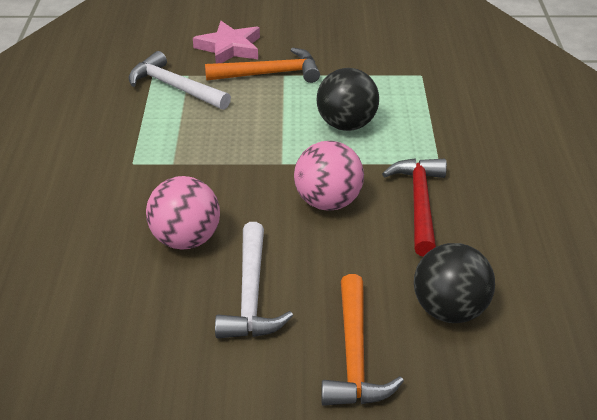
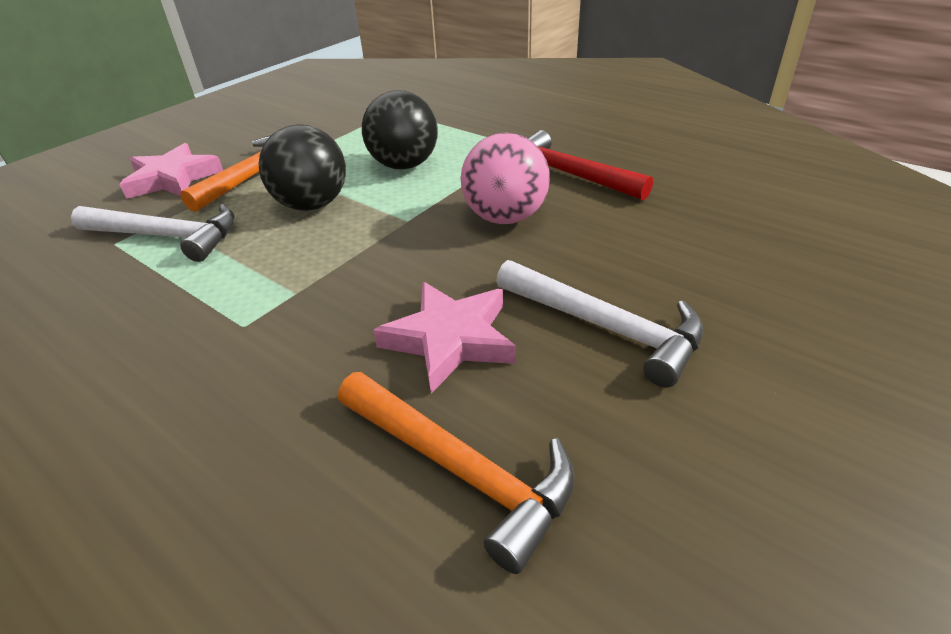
camera: 50 degrees left, 0 degrees up
white hammer [129,51,231,110] -> white hammer turned 150 degrees counterclockwise [71,204,235,262]
pink ball [146,176,220,250] -> pink star [373,282,516,394]
orange hammer [322,274,404,406] -> orange hammer moved to [338,372,575,574]
black ball [414,243,495,323] -> black ball moved to [259,124,346,211]

